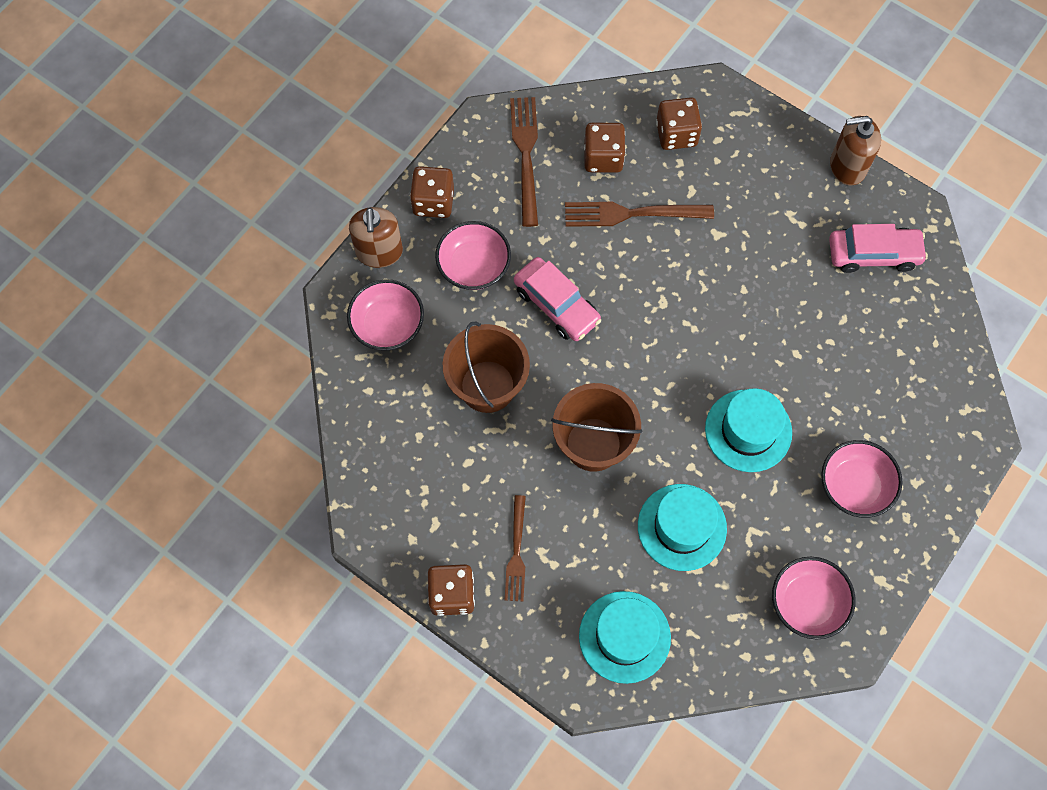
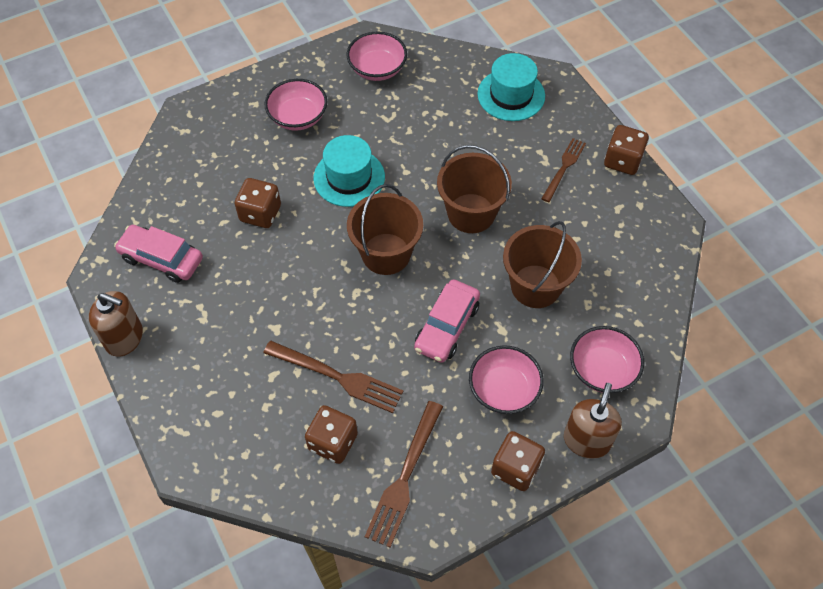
camera: 155 degrees left, 10 degrees down
pink car [514,257,601,341] -> pink car turned 135 degrees counterclockwise [414,280,480,363]
turquoise hat [638,484,727,571] -> none
brown dice [656,97,702,150] -> brown dice moved to [235,178,281,228]
none -> brown bucket [347,184,423,275]

